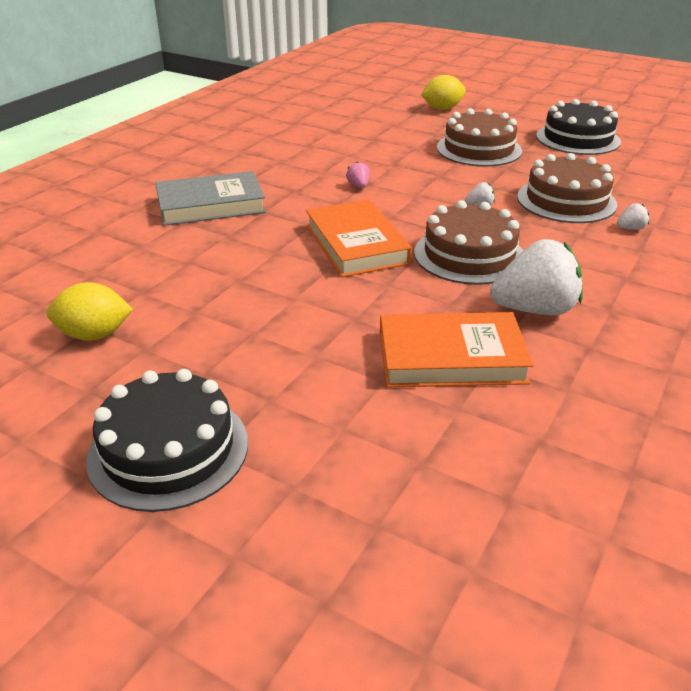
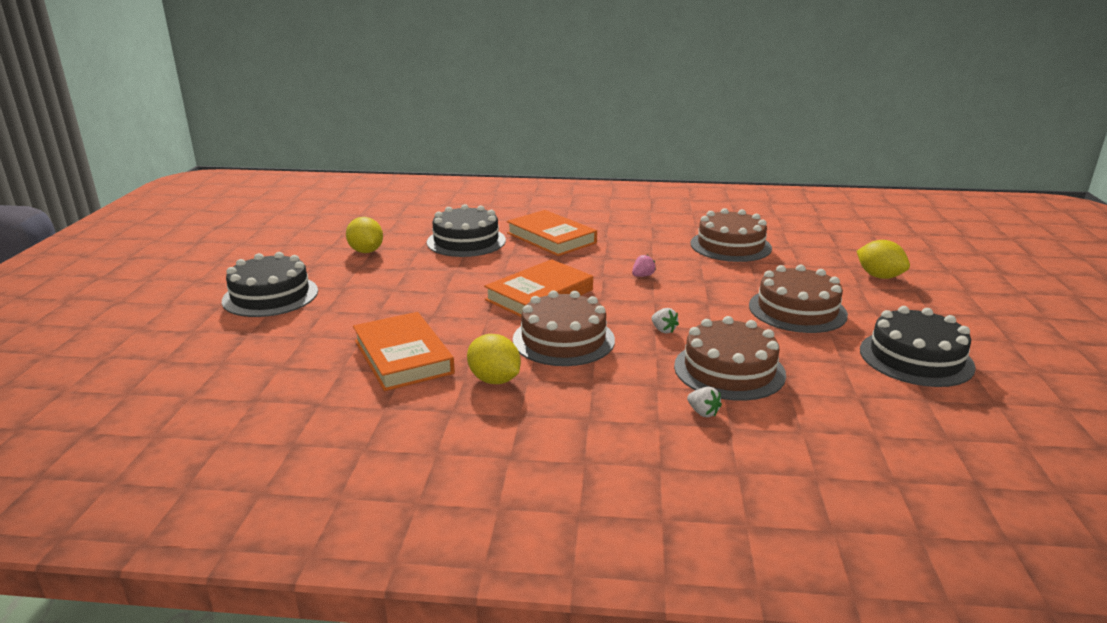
camera: 65 degrees right, 10 degrees down
grey book [156,171,266,226] -> orange book [507,210,597,256]
white strawberry [490,239,583,315] -> yellow lemon [467,334,521,384]
none -> black cake [427,204,506,257]
none -> brown cake [691,208,772,262]

